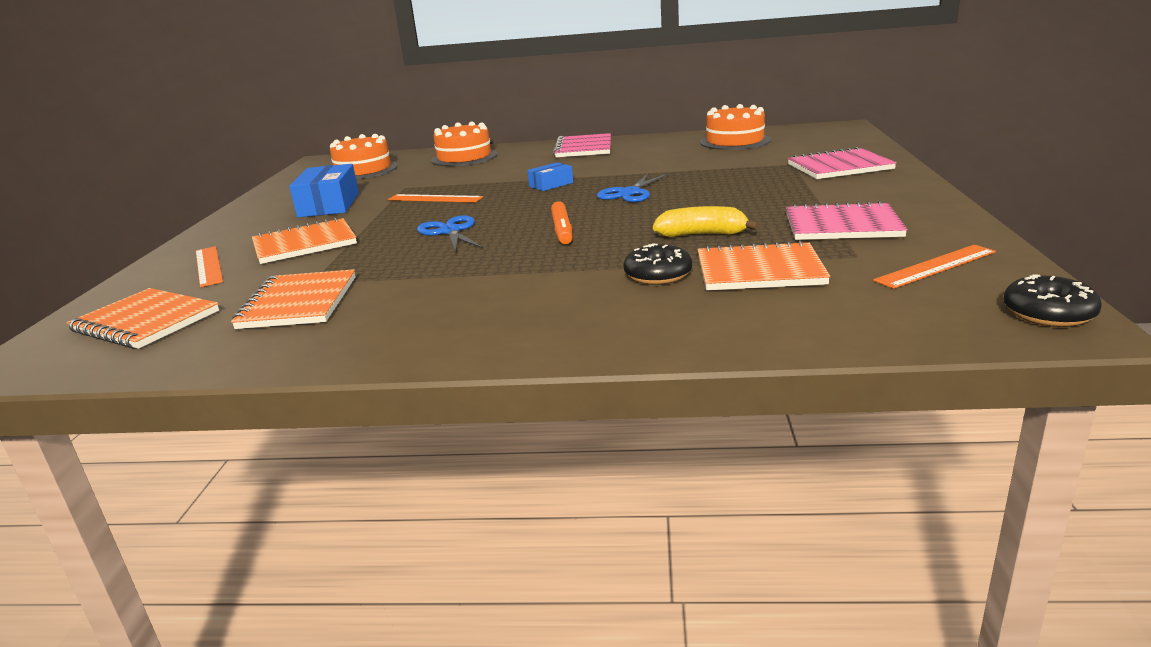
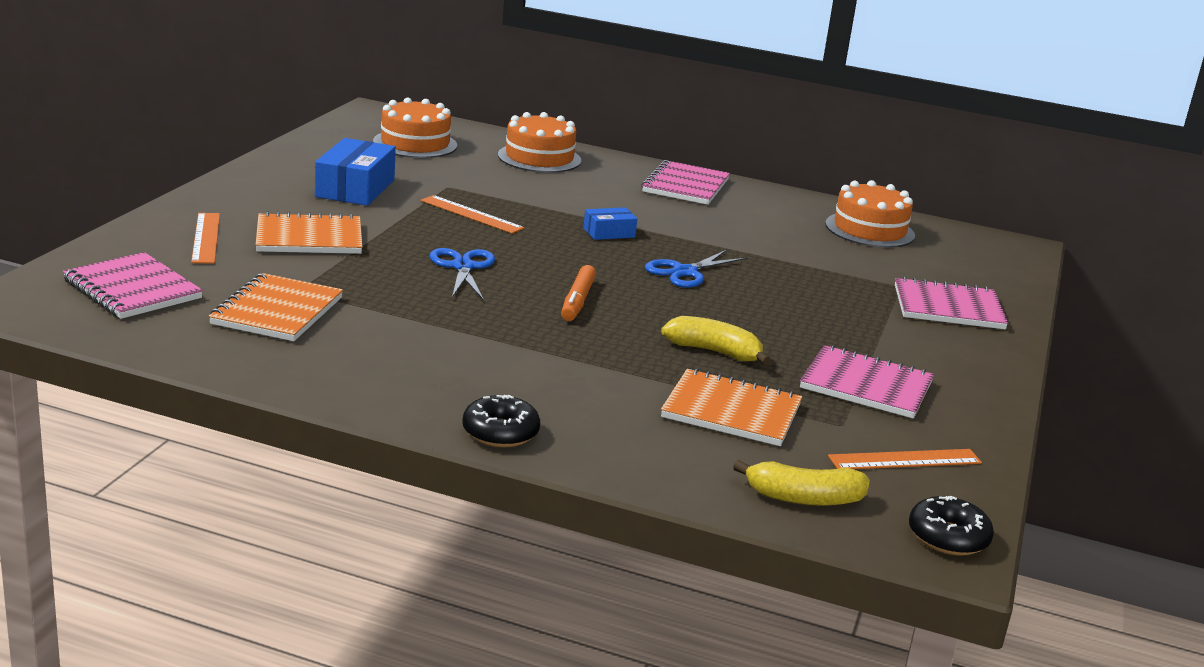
camera: 10 degrees right, 0 degrees up
orange notebook [67,288,219,349] -> pink notebook [63,252,203,319]
black donut [623,244,692,285] -> black donut moved to [462,395,540,447]
none -> yellow banana [733,460,870,506]

